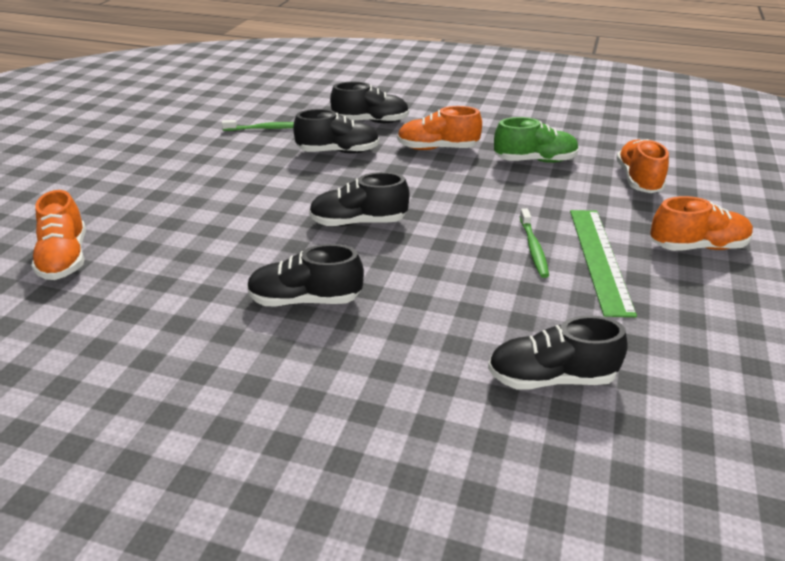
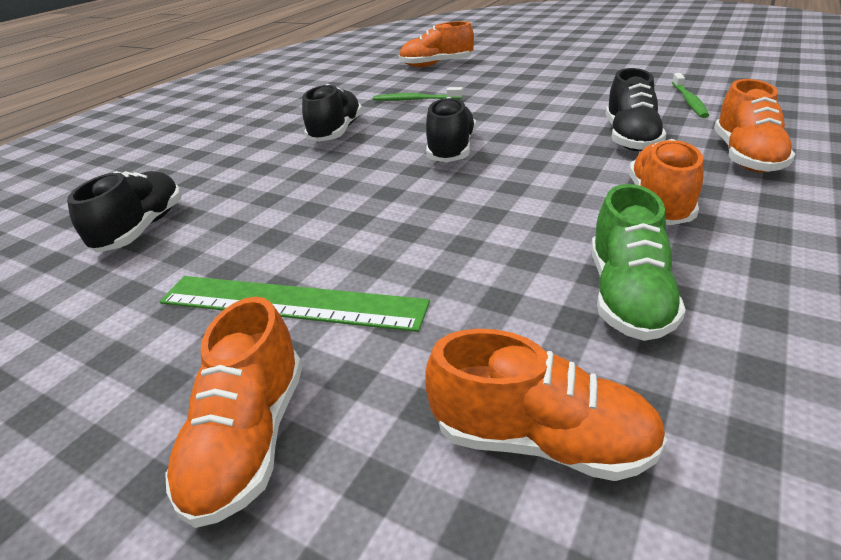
camera: 105 degrees right, 0 degrees up
black shoe [330,82,409,123] -> orange shoe [714,79,795,173]
green toothbrush [520,208,549,278] -> green toothbrush moved to [373,87,463,101]

